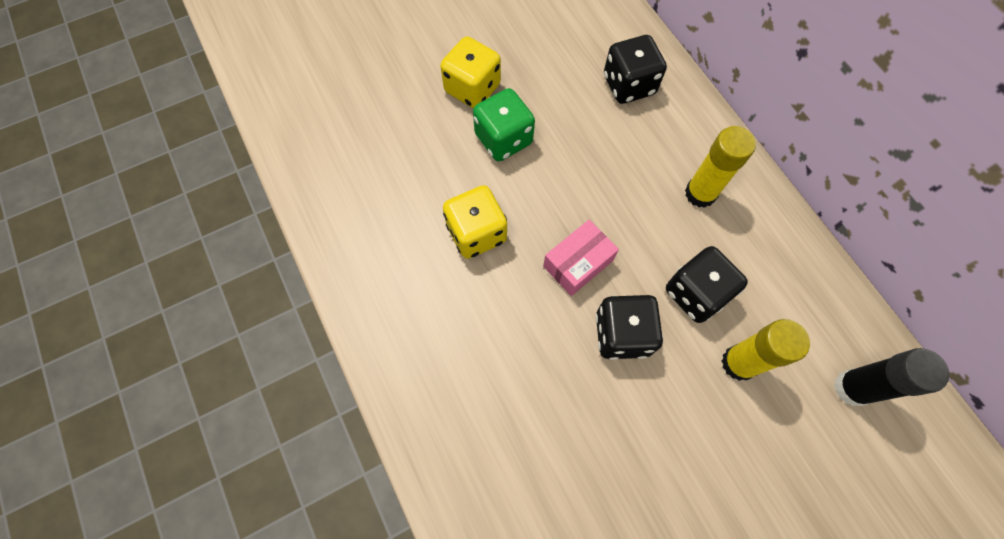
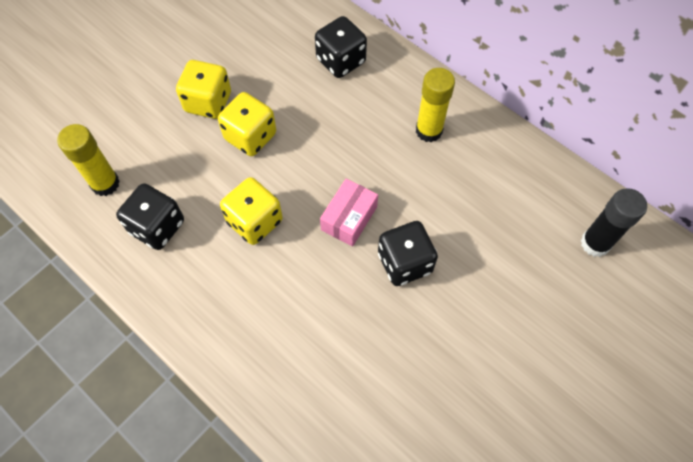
camera: 20 degrees left, 5 degrees down
green dice [473,88,535,161] -> yellow dice [218,92,276,156]
black dice [666,246,748,323] -> black dice moved to [116,183,184,250]
yellow glue stick [722,319,810,381] -> yellow glue stick moved to [57,124,120,196]

